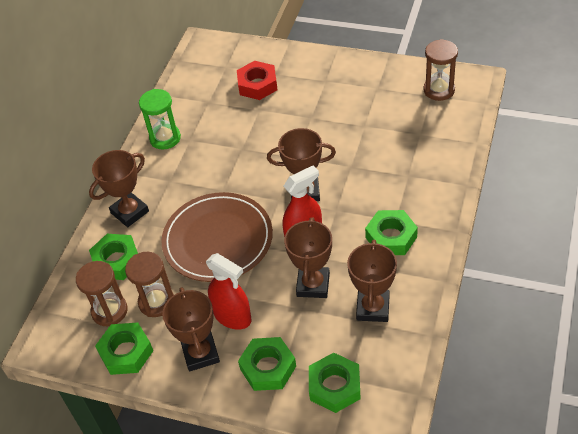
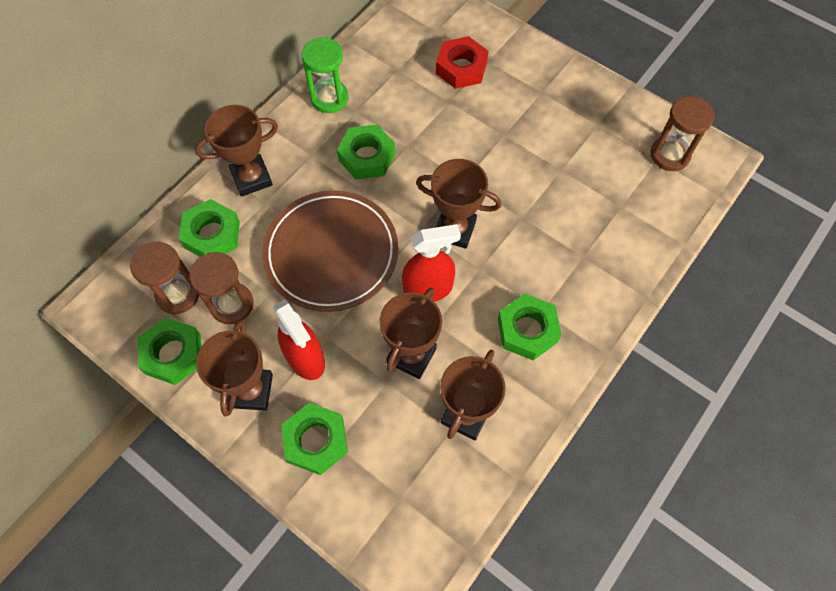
camera: 15 degrees right, 15 degrees up
green nut [309,353,361,413] -> green nut moved to [337,125,395,179]

